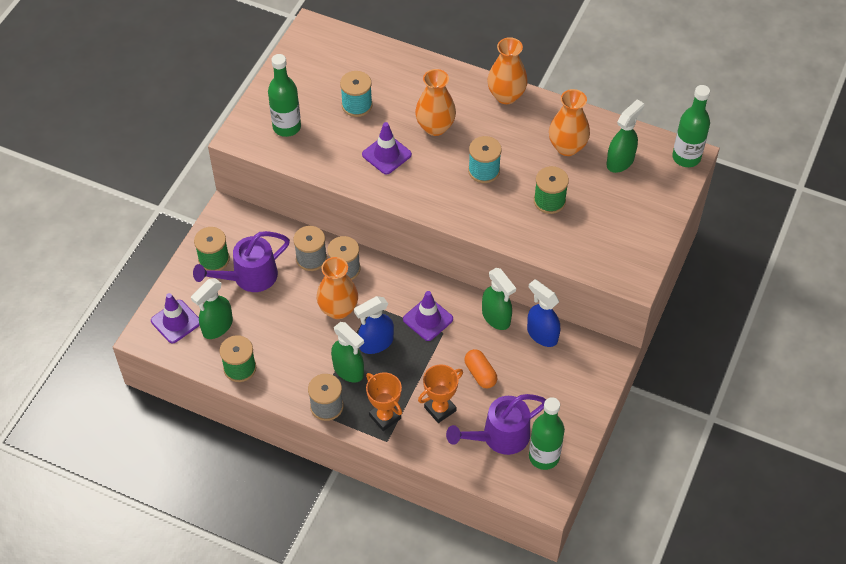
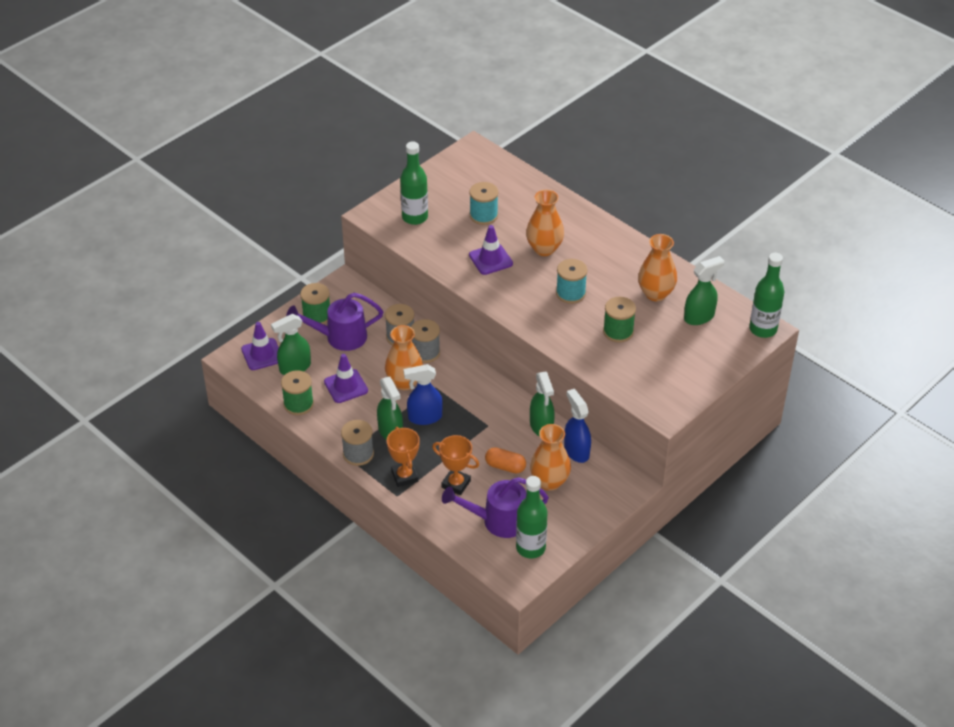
camera: 20 degrees right, 10 degrees down
purple traffic cone [403,291,453,341] -> purple traffic cone moved to [324,354,368,403]
orange trophy [418,364,463,423] -> orange trophy turned 45 degrees clockwise [432,435,479,495]
orange capsule [464,349,497,388] -> orange capsule turned 60 degrees counterclockwise [485,447,526,474]
orange vase [487,37,528,104] -> orange vase moved to [530,424,571,491]

